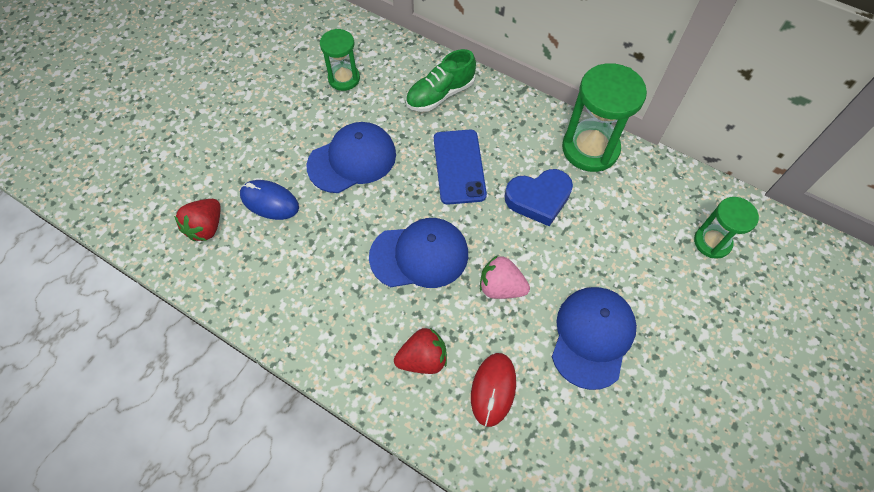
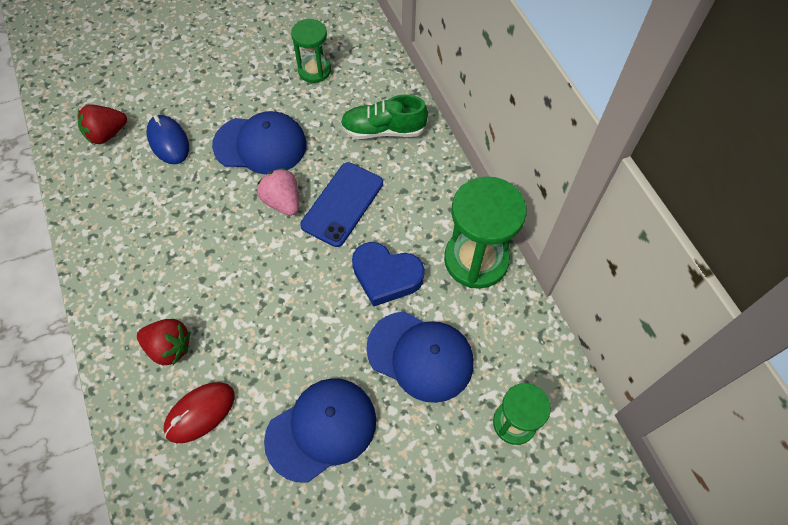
camera: 35 degrees right, 0 degrees up
blue cap [369,218,468,288] -> blue cap moved to [367,311,474,403]
pink strawberry [480,255,530,299] -> pink strawberry moved to [257,168,299,216]

